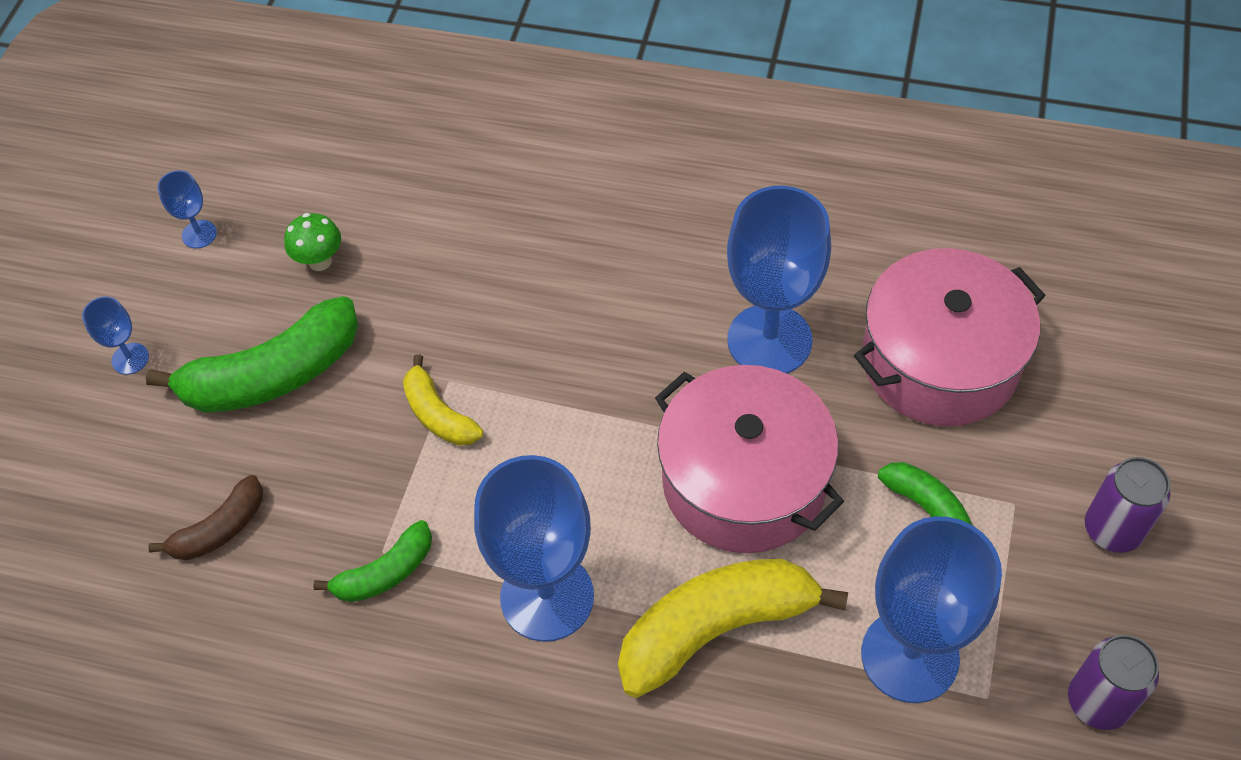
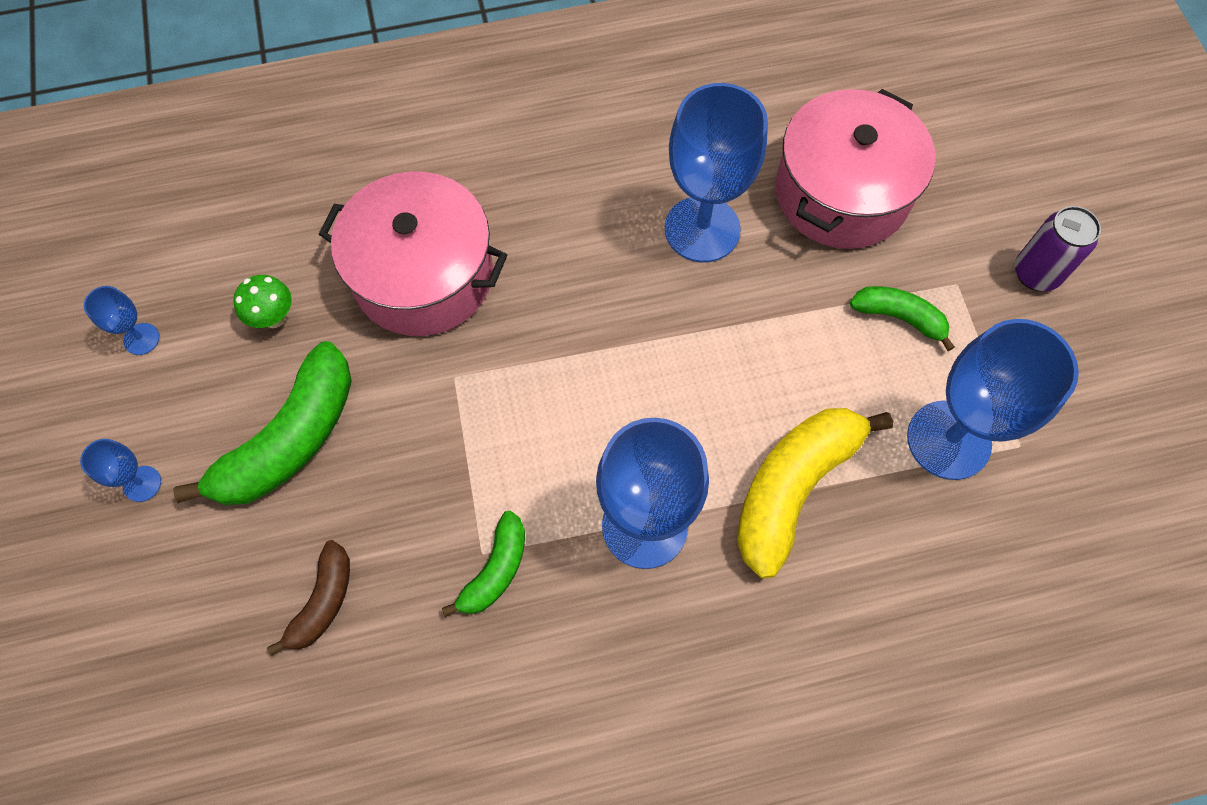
camera: 30 degrees left, 10 degrees up
yellow banana [403,354,483,446] -> none
pink pot [655,365,844,553] -> pink pot moved to [318,171,507,336]
purple can [1068,635,1159,730] -> none

